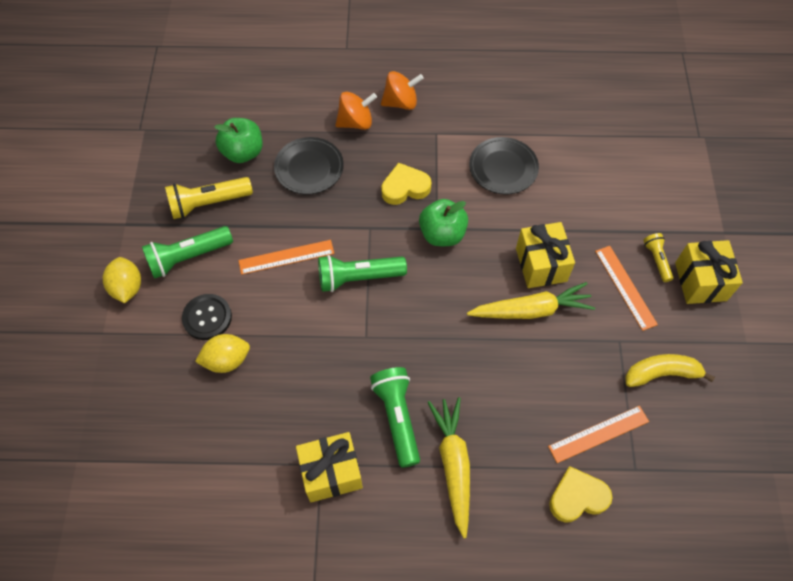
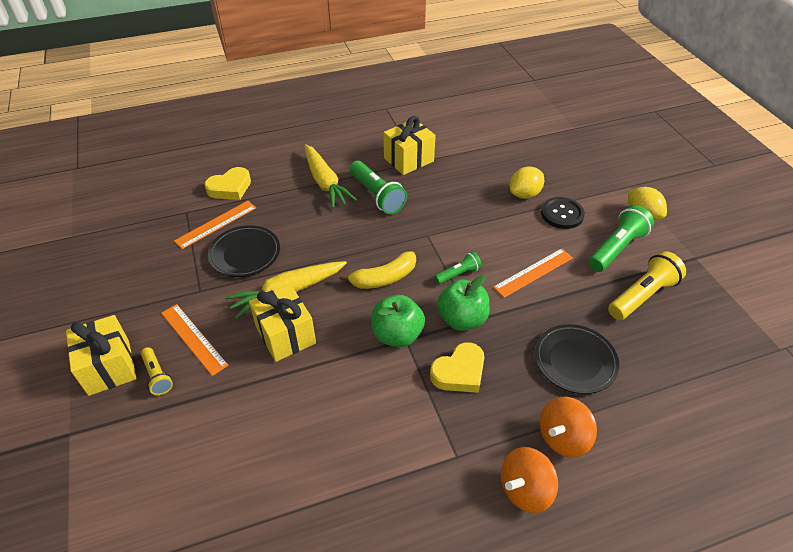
camera: 160 degrees right, 15 degrees down
green apple [214,118,263,163] -> green apple moved to [437,275,490,331]
green flashlight [318,255,407,292] -> green flashlight [434,252,482,284], size x0.56
black plate [469,137,539,195] -> black plate moved to [208,225,280,277]
yellow banana [625,354,715,387] -> yellow banana moved to [339,251,416,289]

